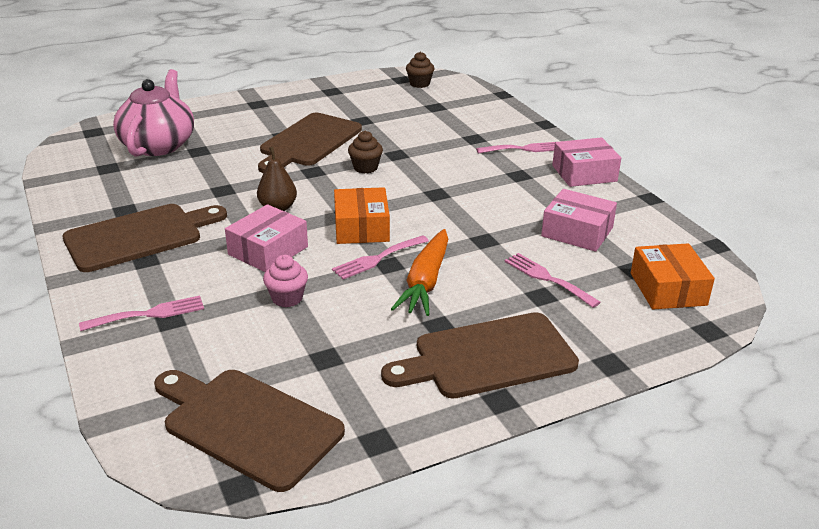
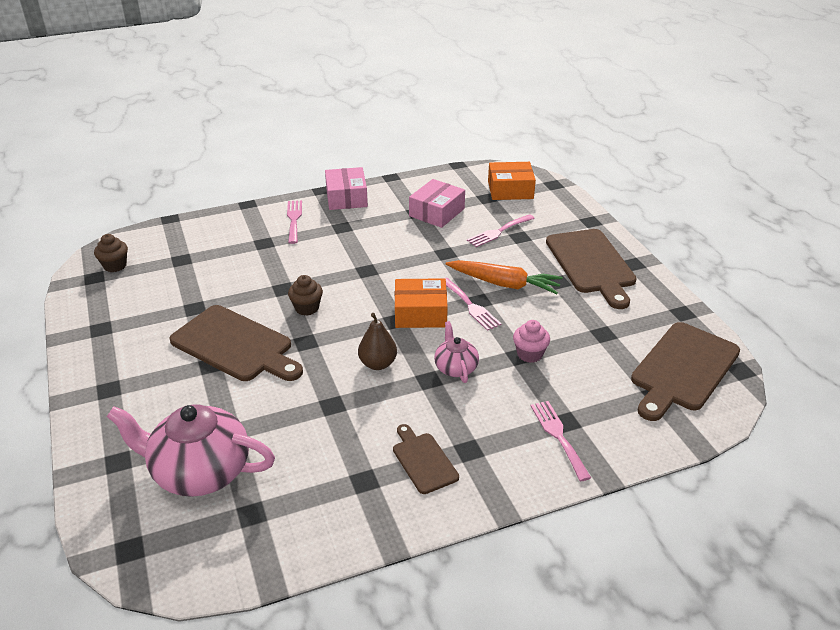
camera: 85 degrees left, 5 degrees up
brown cutting board [62,204,227,272] -> brown cutting board [393,424,459,494], size x0.54
pink box [225,204,308,272] -> pink teapot [434,321,479,383]

